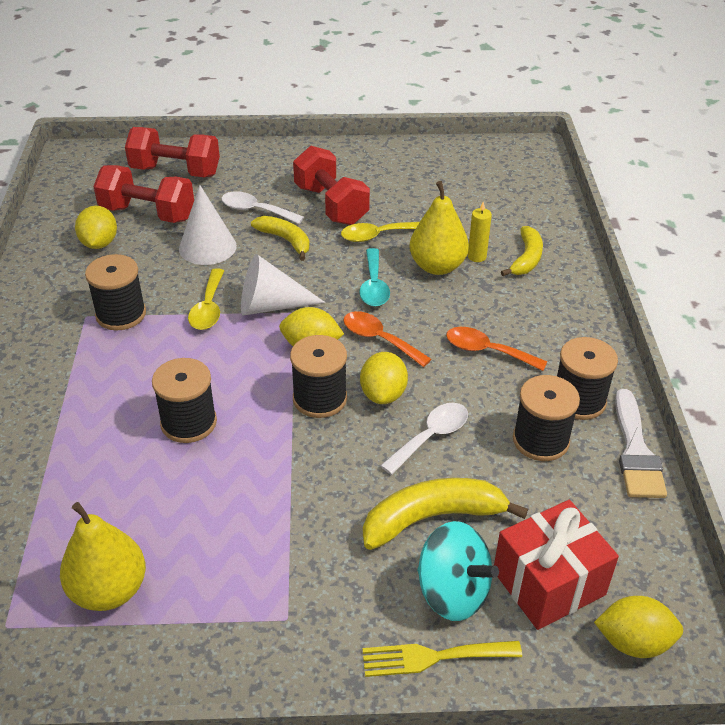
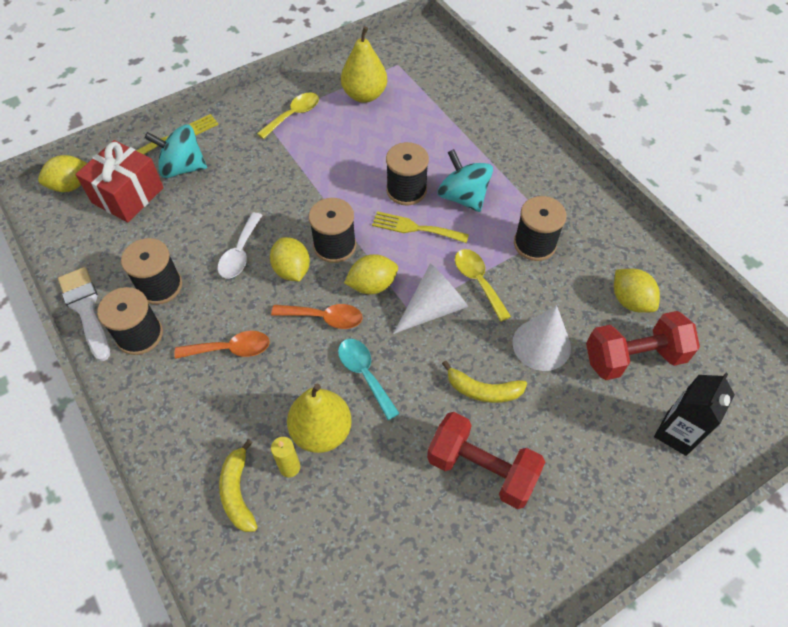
camera: 150 degrees right, 15 degrees up
red dumbbell [125,127,220,177] -> black carton [654,373,735,456]
white spoon [221,191,304,224] -> none
yellow spoon [341,222,419,242] -> yellow spoon moved to [257,92,319,139]
yellow banana [363,478,528,550] -> none
none -> yellow fork [372,211,469,243]
none -> turquoise spinning top [437,149,493,212]

